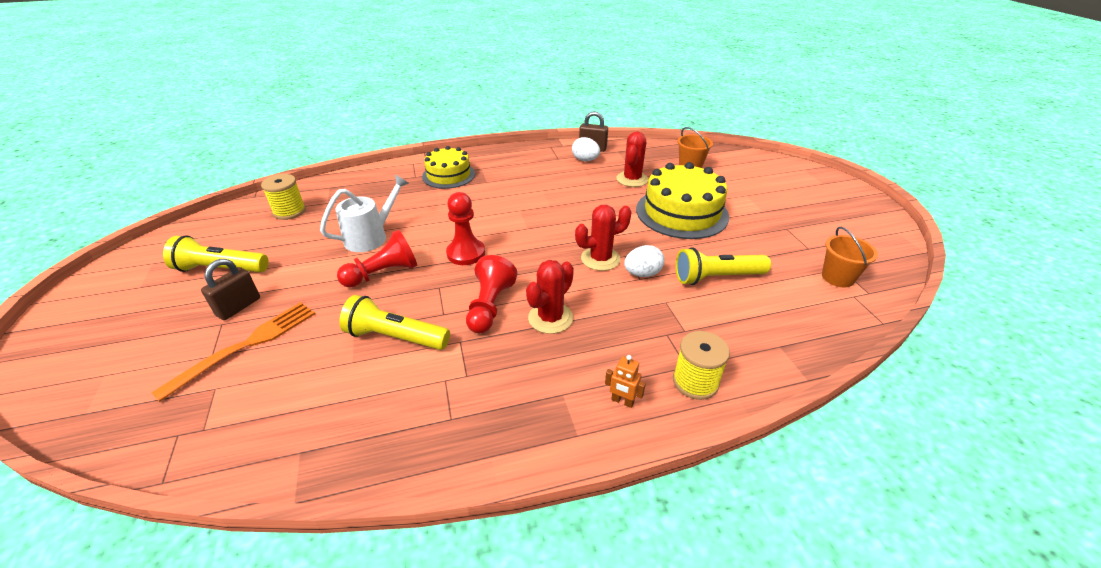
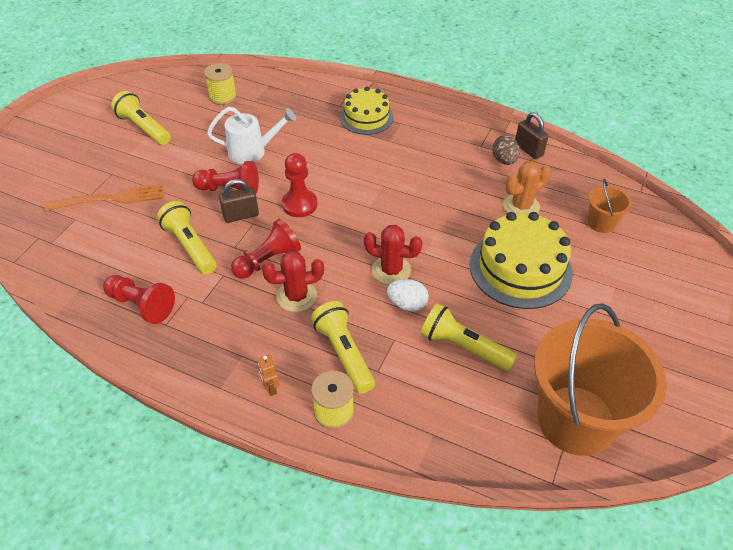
camera: 40 degrees right, 10 degrees up
brown padlock [201,259,260,320] -> brown padlock moved to [219,179,259,223]
white egg [572,137,600,161] -> brown egg [492,135,520,165]
red cactus [616,132,648,187] -> orange cactus [504,161,551,214]
orange bucket [822,227,878,287] -> orange bucket [534,303,667,456], size x2.27
none -> red pawn [103,275,175,324]
none -> yellow flashlight [311,301,375,394]

